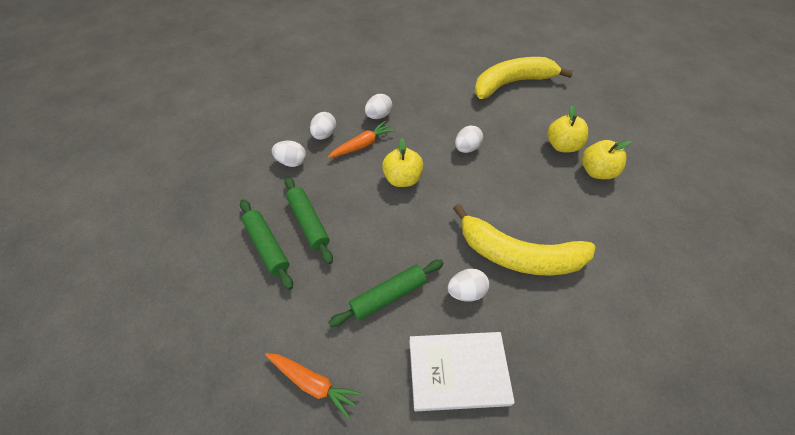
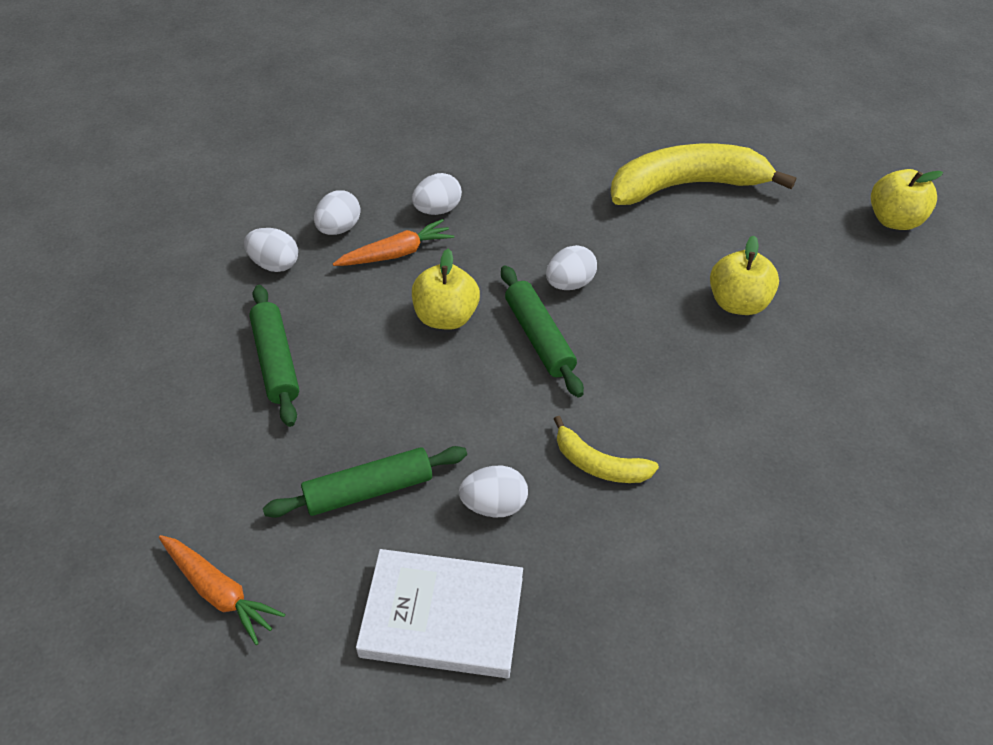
camera: 10 degrees right, 5 degrees down
green rolling pin [240,199,293,290] -> green rolling pin moved to [501,265,584,398]
yellow banana [453,204,596,276] -> yellow banana [554,416,659,483], size x0.49
yellow apple [582,140,631,179] -> yellow apple moved to [871,169,943,230]

